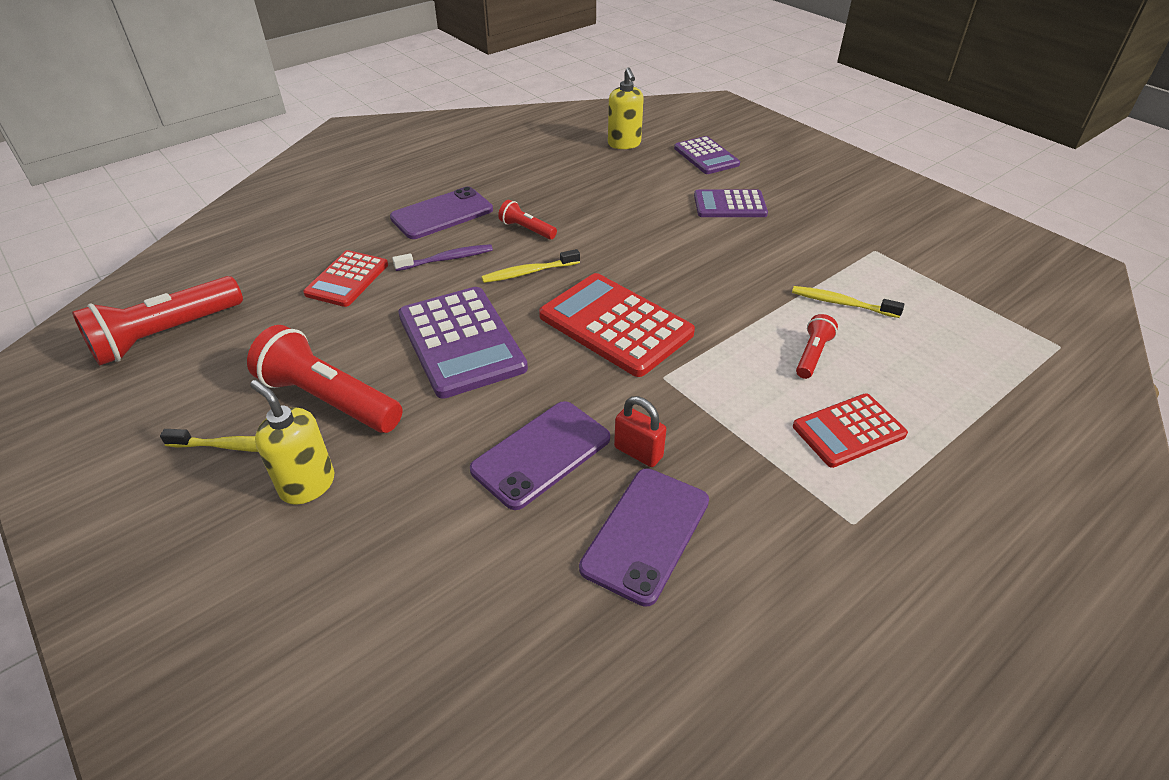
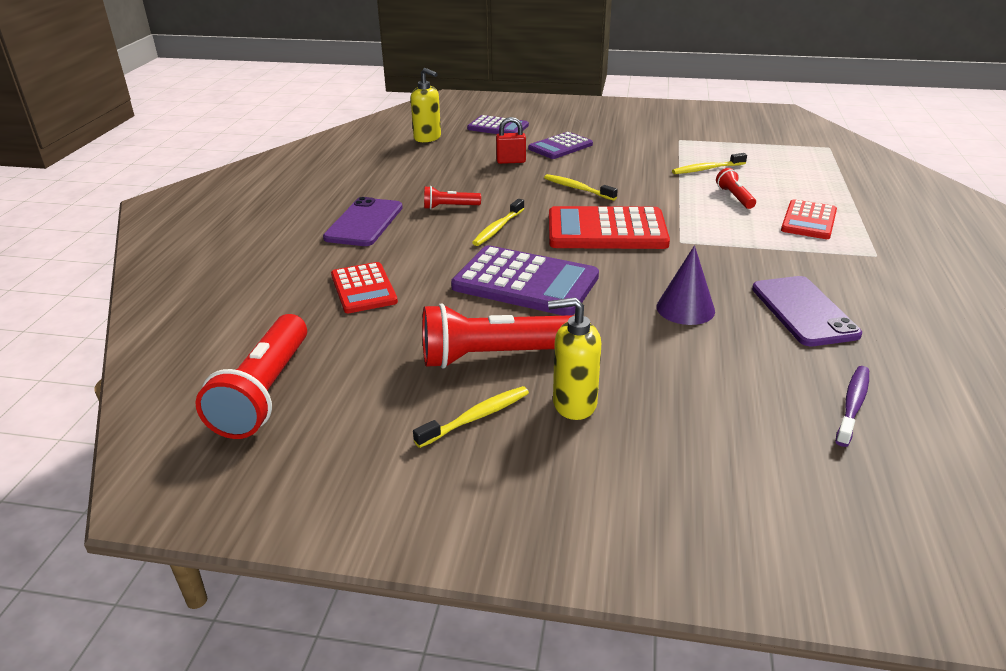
camera: 40 degrees left, 10 degrees down
purple toothbrush [392,244,493,271] -> purple toothbrush moved to [835,366,869,447]
purple phone [470,401,610,510] -> purple cone [656,245,715,325]
red padlock [614,396,666,467] -> red padlock moved to [496,117,526,164]
none -> yellow toothbrush [544,174,618,201]

